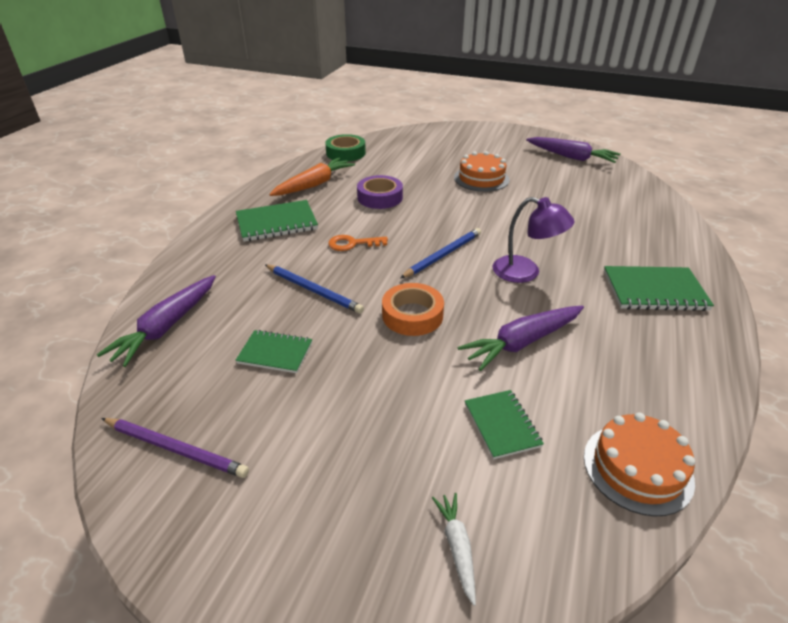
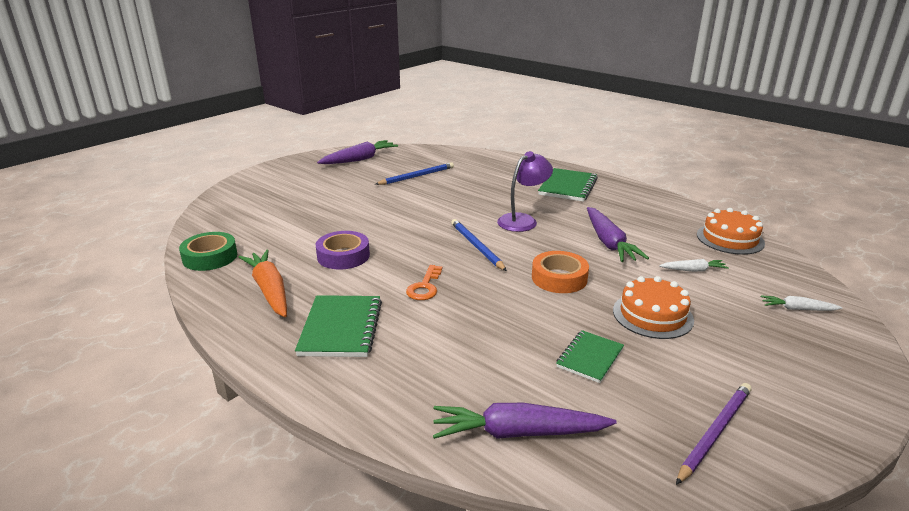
camera: 70 degrees left, 10 degrees down
purple carrot [97,275,216,367] -> purple carrot turned 135 degrees clockwise [433,403,617,439]
blue pencil [265,264,364,314] -> blue pencil moved to [376,162,454,185]
orange cake [454,151,510,192] -> orange cake moved to [613,276,694,339]
green notebook [465,390,544,459] -> white carrot [659,259,729,272]

